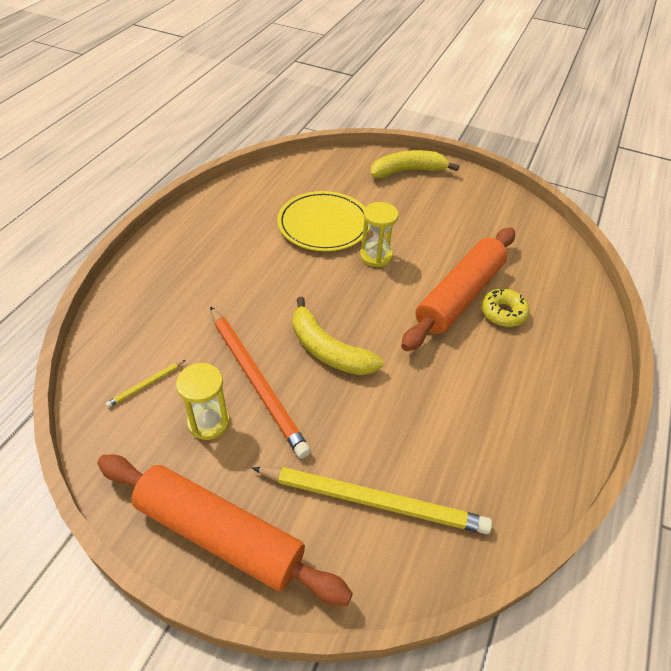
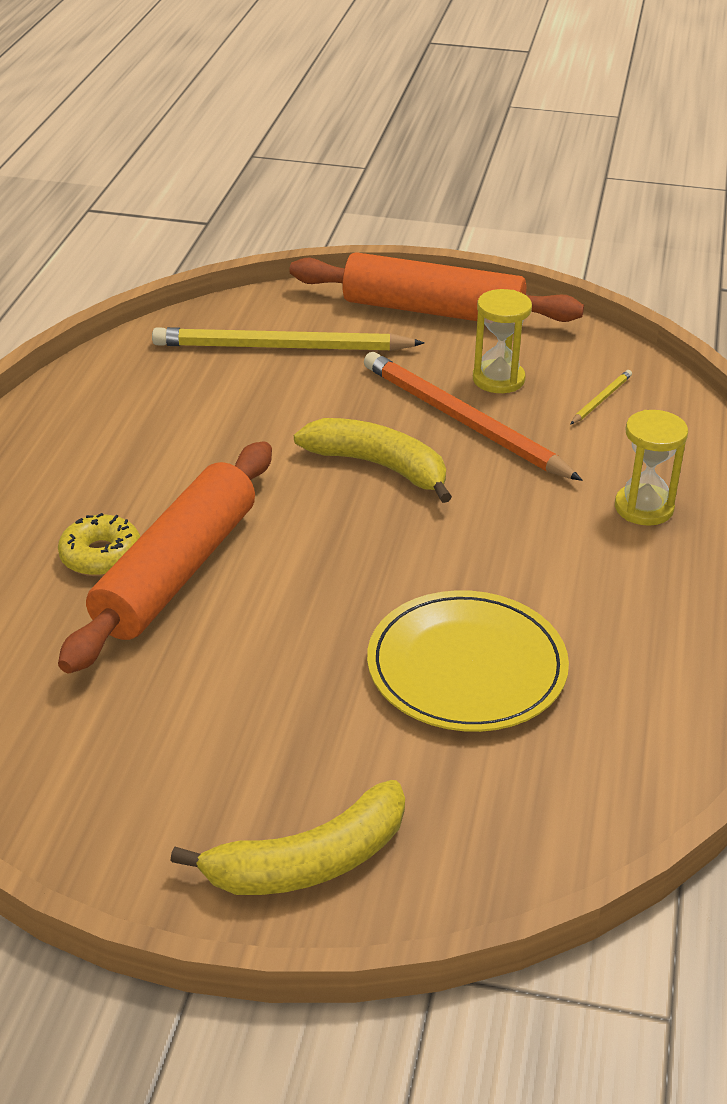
camera: 170 degrees right, 10 degrees down
yellow hourglass [360,202,398,267] -> yellow hourglass moved to [615,410,688,526]

